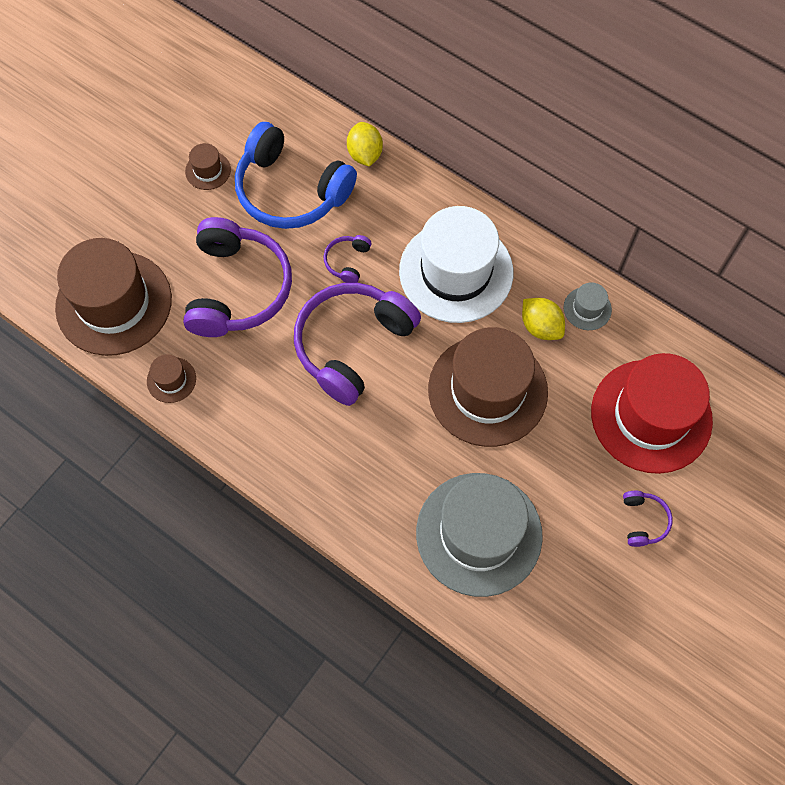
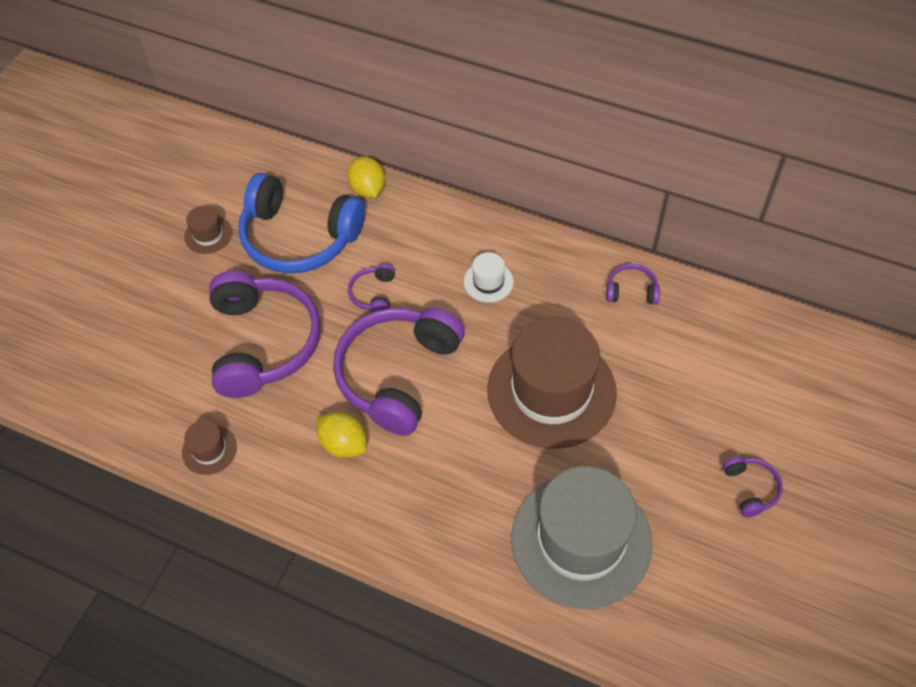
camera: 10 degrees left, 10 degrees down
brown hat [55,238,172,356] -> none
white hat [399,206,513,323] -> white hat [464,252,514,302], size x0.42
yellow lemon [522,298,565,340] -> yellow lemon moved to [317,412,367,458]
grey hat [563,282,612,330] -> purple headphones [606,264,660,305]
red hat [591,353,713,474] -> none

